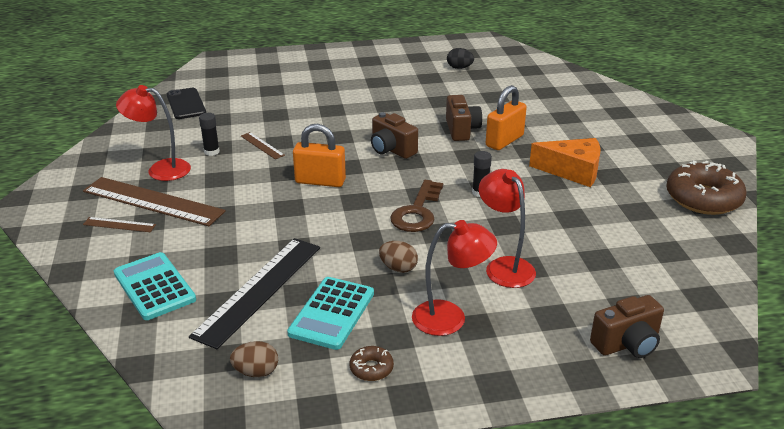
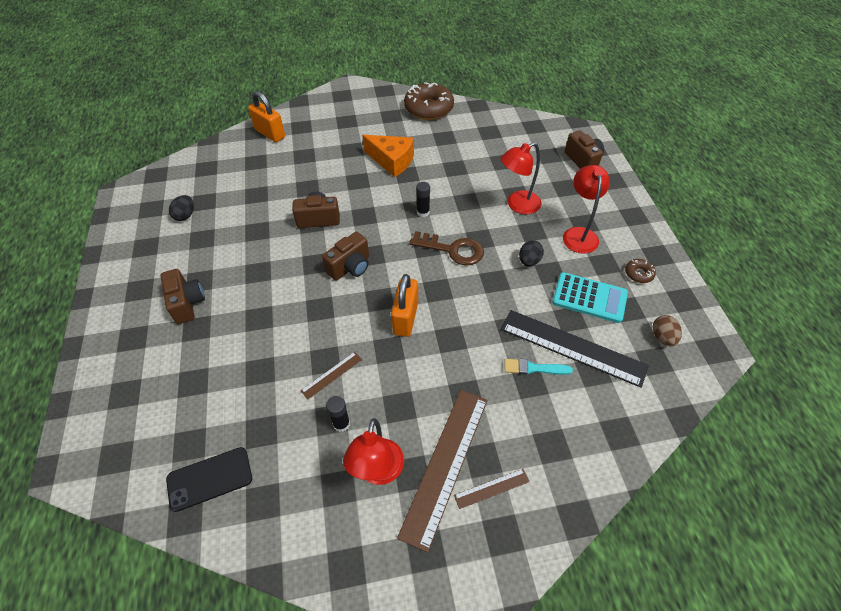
camera: 90 degrees left, 20 degrees up
brown ruler [83,217,156,232] -> brown ruler turned 60 degrees clockwise [454,469,530,509]
turquoise calculator [114,252,196,320] -> none
brown egg [379,241,418,273] -> black egg [519,240,544,267]
orange padlock [486,85,527,150] -> orange padlock moved to [248,91,285,142]
orange cheese [529,138,601,187] -> orange cheese turned 105 degrees clockwise [362,135,414,177]
none -> brown camera [160,269,205,324]
none -> turquoise brush [504,359,573,375]

